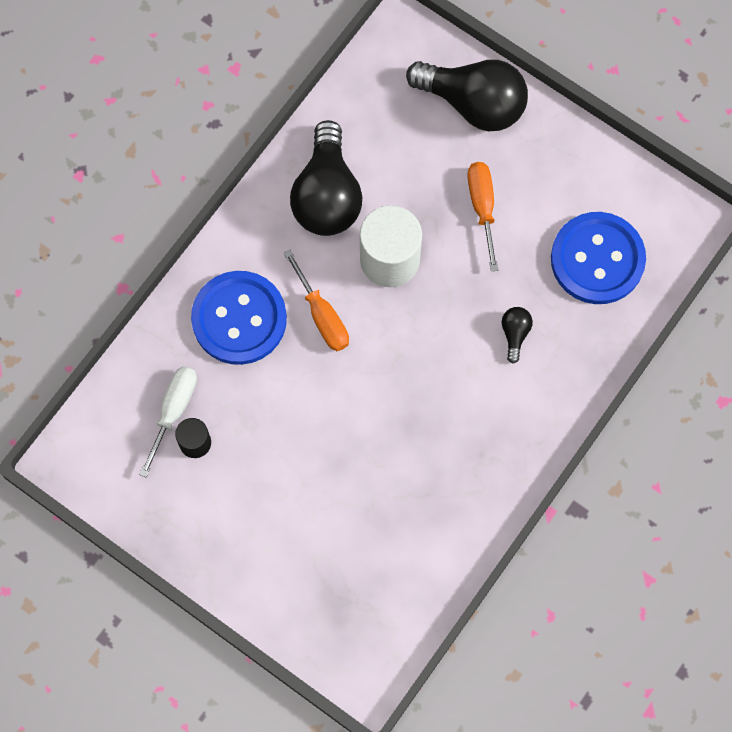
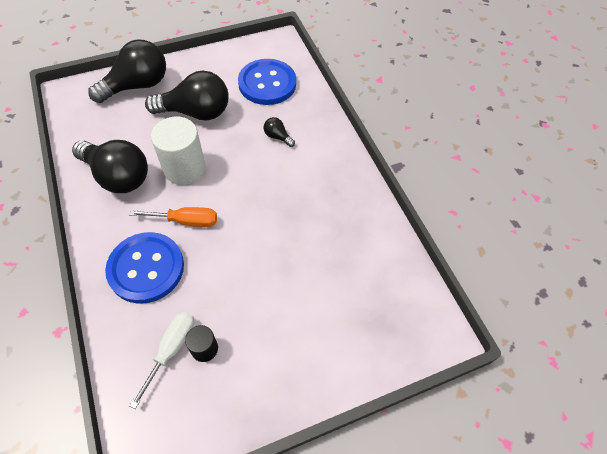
camera: 60 degrees left, 15 degrees down
white screwdriver [139,366,197,477] -> white screwdriver turned 60 degrees clockwise [130,312,194,409]
orange screwdriver [467,162,498,272] -> black light bulb [145,71,229,120]

